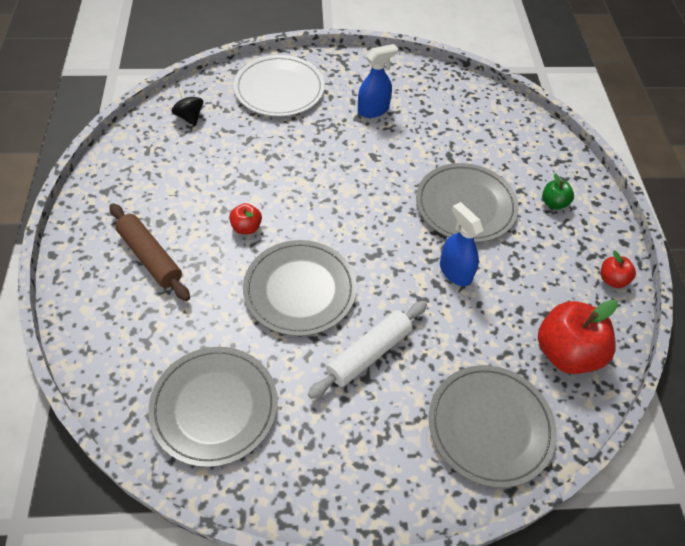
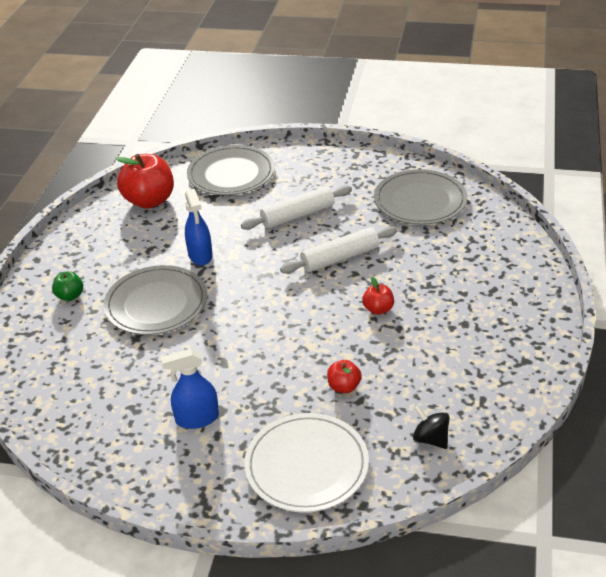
camera: 160 degrees left, 15 degrees down
brown rolling pin [109,203,190,301] -> none
black spinning top [171,87,203,126] -> black spinning top turned 150 degrees clockwise [413,405,450,449]
grey plate [243,240,357,336] -> white rolling pin [280,226,397,274]
red apple [601,251,636,288] -> red apple moved to [327,360,362,393]

